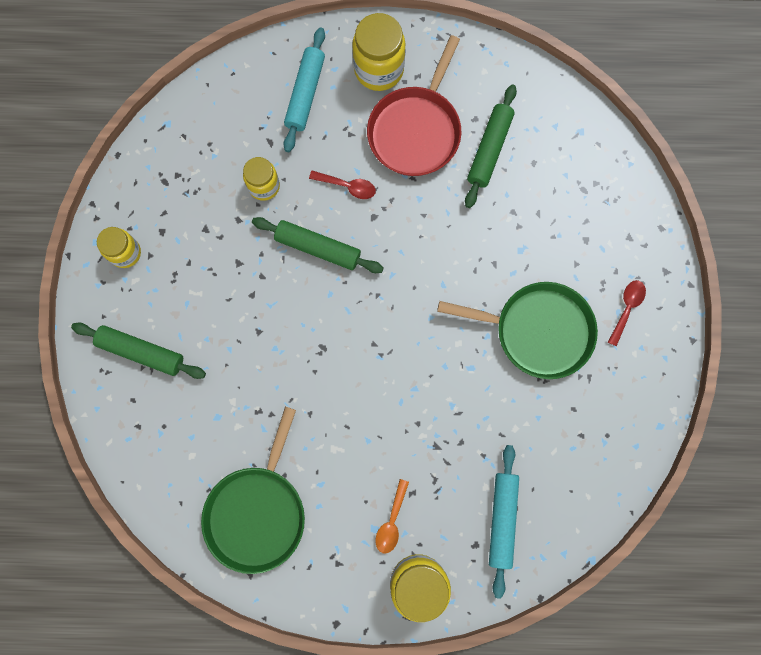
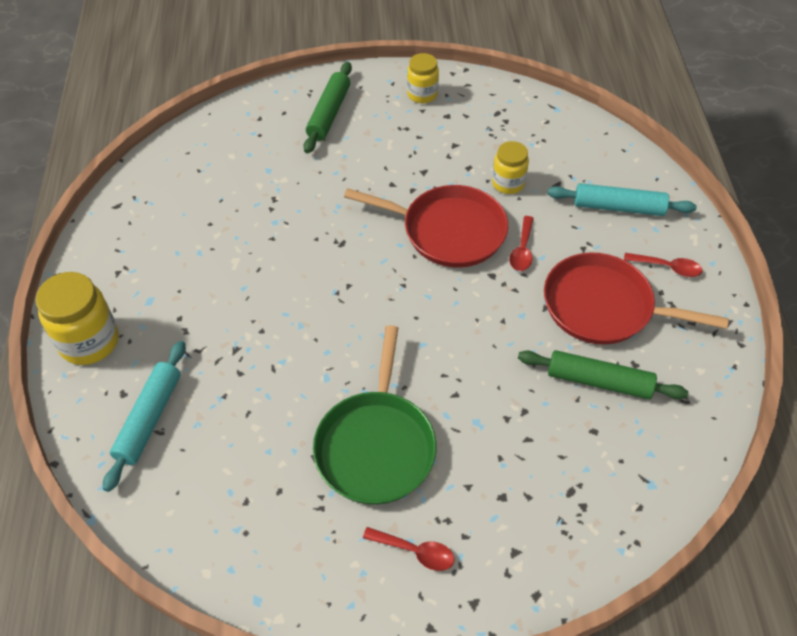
camera: 85 degrees right, 25 degrees down
green pan [201,407,305,574] -> none
green rolling pin [252,217,384,273] -> red pan [344,185,508,268]
yellow jar [352,13,406,91] -> red spoon [624,253,703,277]
orange spoon [375,479,409,554] -> none
turquoise rolling pin [489,445,519,599] -> turquoise rolling pin turned 75 degrees counterclockwise [103,341,186,492]

